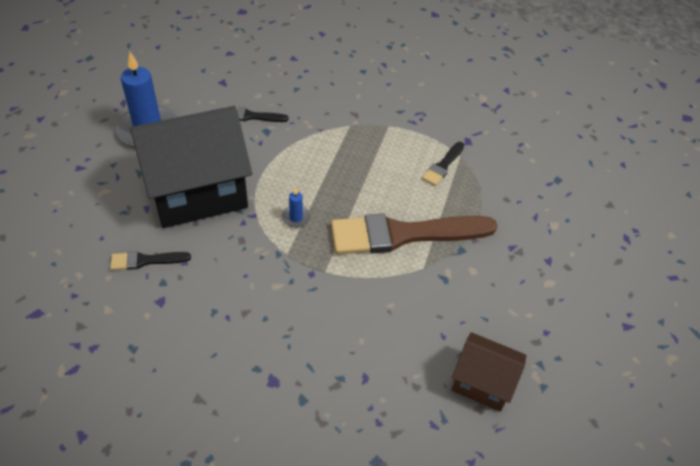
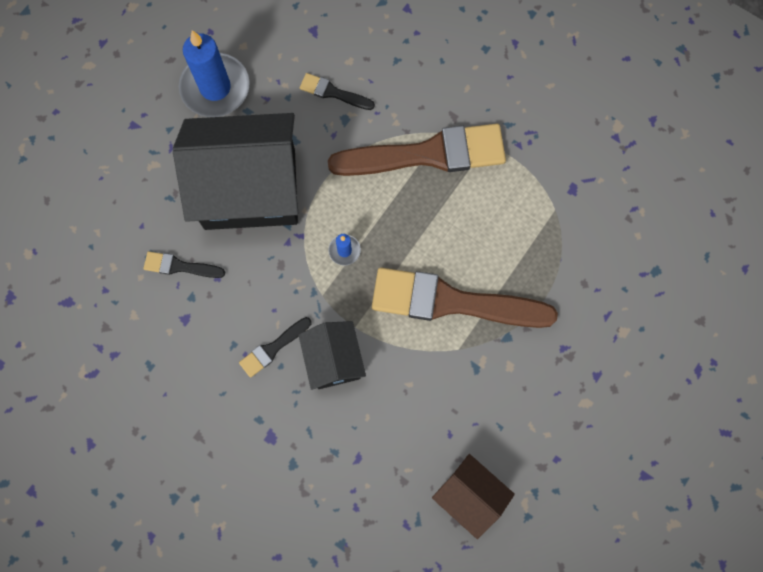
camera: 20 degrees right, 25 degrees up
black brush [422,142,464,186] -> black brush moved to [239,317,311,378]
none -> black house [298,321,366,390]
none -> brown brush [328,124,506,176]

